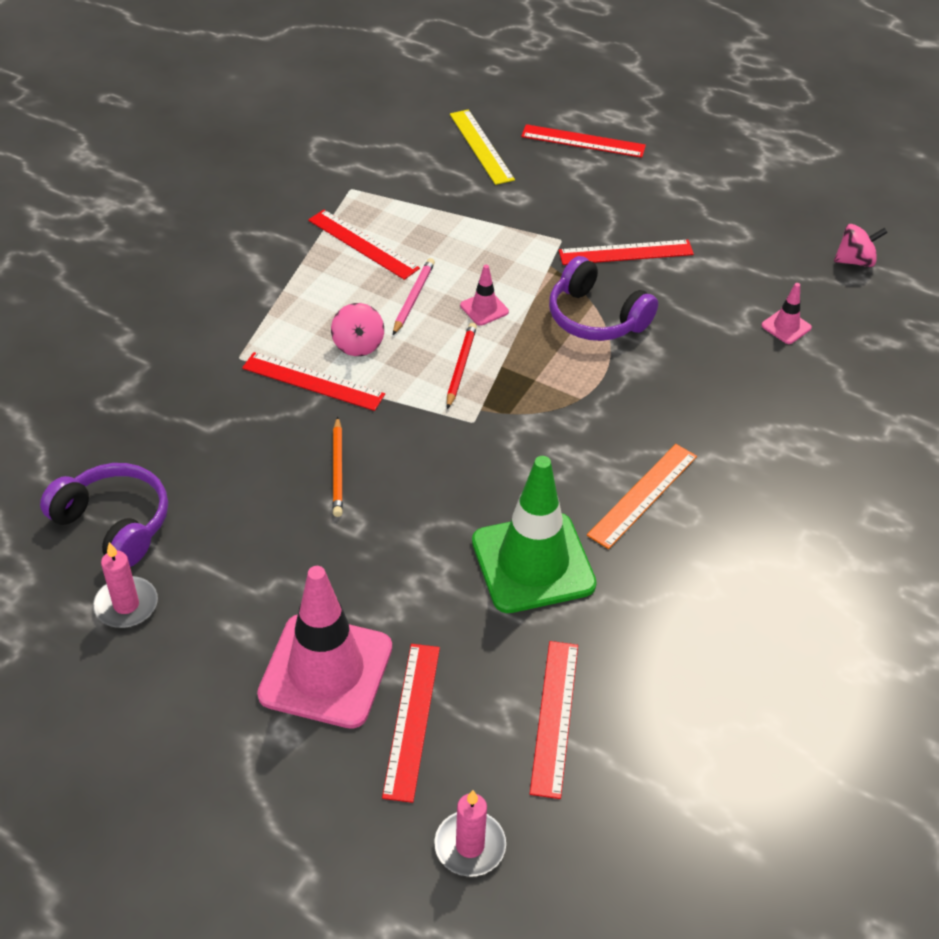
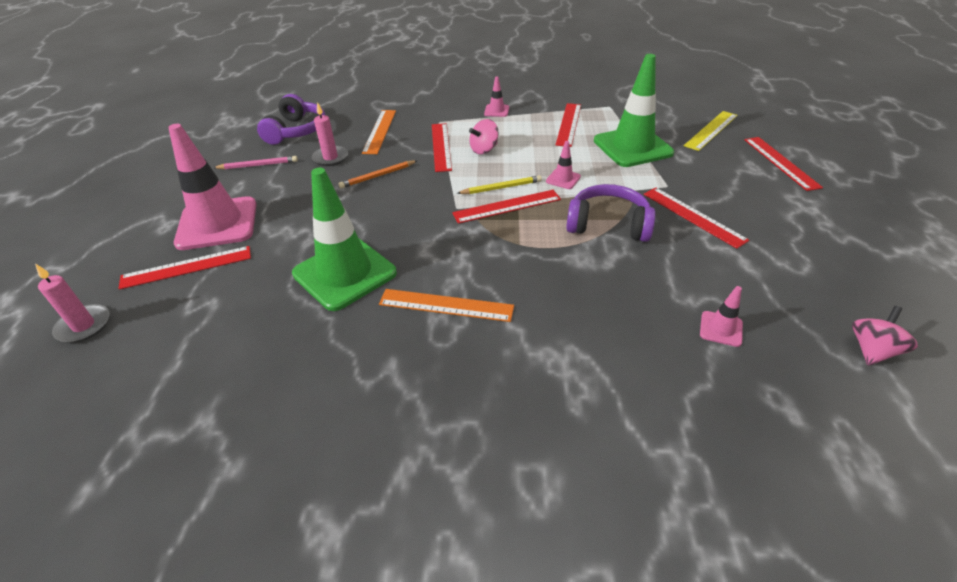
camera: 65 degrees right, 5 degrees down
pink candle [93,542,158,628] -> pink candle moved to [312,102,348,166]
pink pencil [393,258,435,335] -> pink pencil moved to [213,156,298,170]
red pencil [447,323,477,409] -> yellow pencil [457,175,542,194]
red ruler [530,641,578,799] -> red ruler moved to [452,190,561,224]
purple headphones [549,256,658,341] -> purple headphones turned 90 degrees clockwise [566,184,656,242]
pink spinning top [834,224,888,267] -> pink spinning top turned 105 degrees counterclockwise [852,306,918,366]
none -> orange ruler [362,110,396,154]
none -> pink traffic cone [484,76,509,117]
none -> green traffic cone [594,54,674,167]

